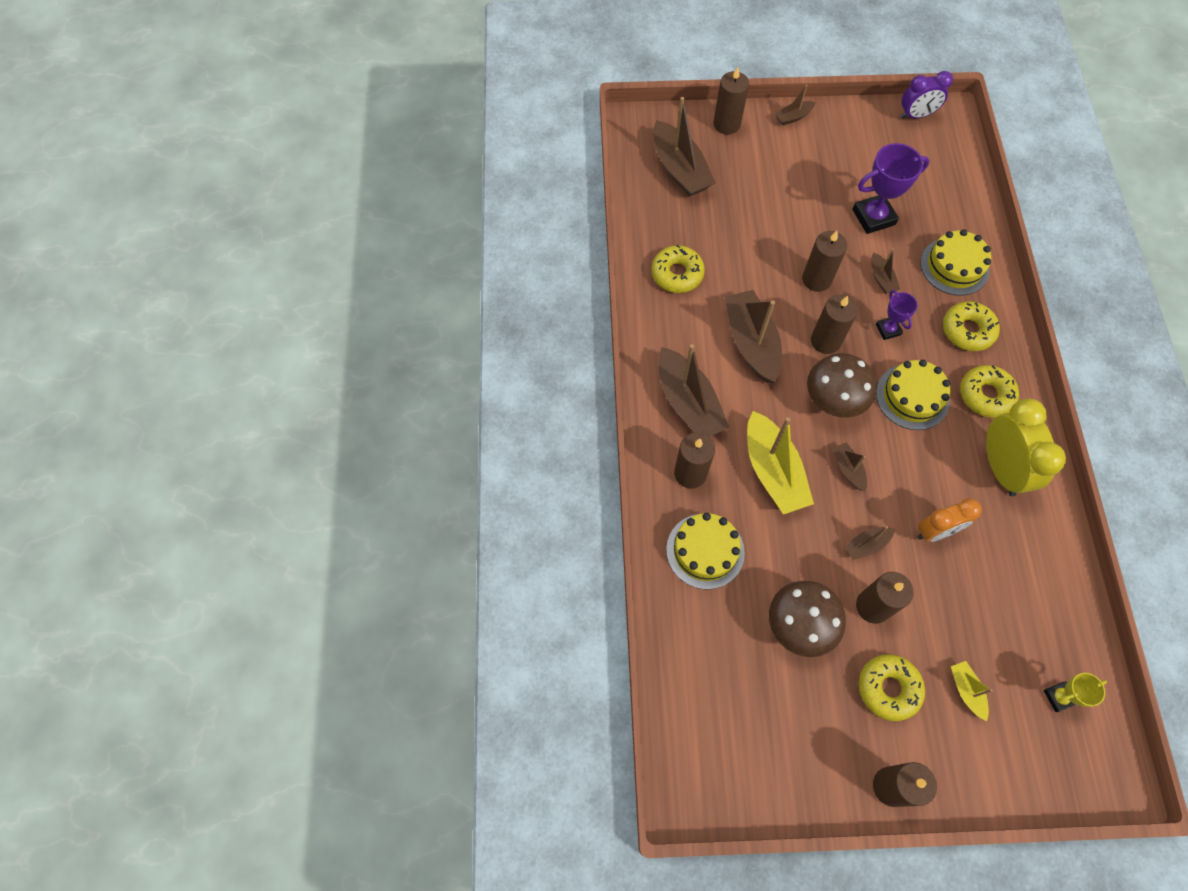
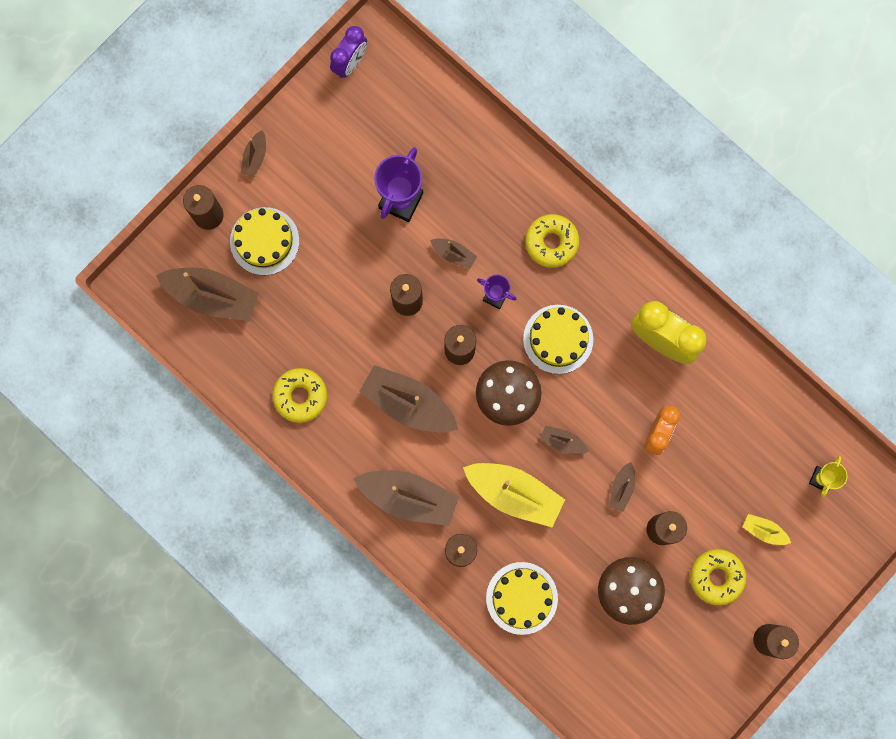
camera: 45 degrees left, 15 degrees up
yellow cake [920,229,991,296] -> yellow cake moved to [230,207,299,275]
yellow donut [960,365,1019,418] -> none

